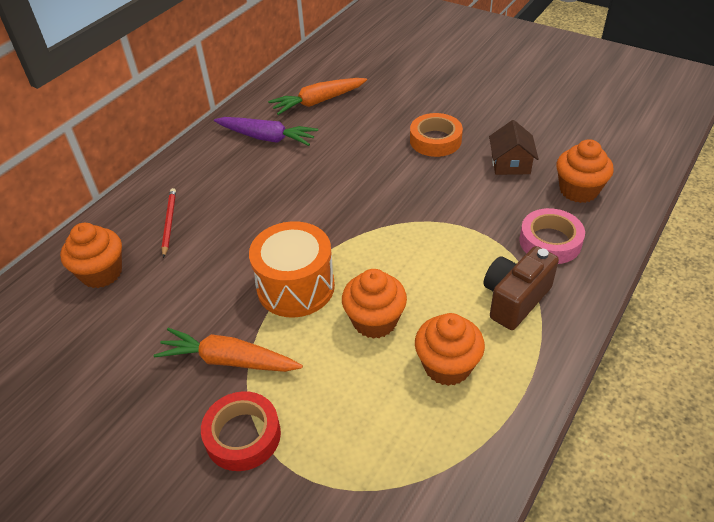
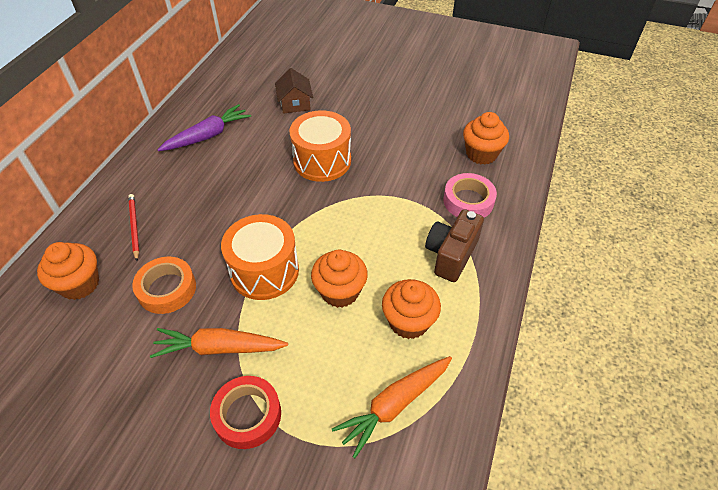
camera: 15 degrees left, 5 degrees up
purple carrot [214,117,318,146] -> purple carrot turned 45 degrees counterclockwise [157,104,251,151]
orange carrot [268,78,367,115] -> orange carrot moved to [332,356,452,458]
orange tape [410,113,463,157] -> orange tape moved to [132,257,196,314]
brown house [489,120,538,175] -> brown house moved to [275,68,313,114]
none -> orange drum [289,110,351,182]

